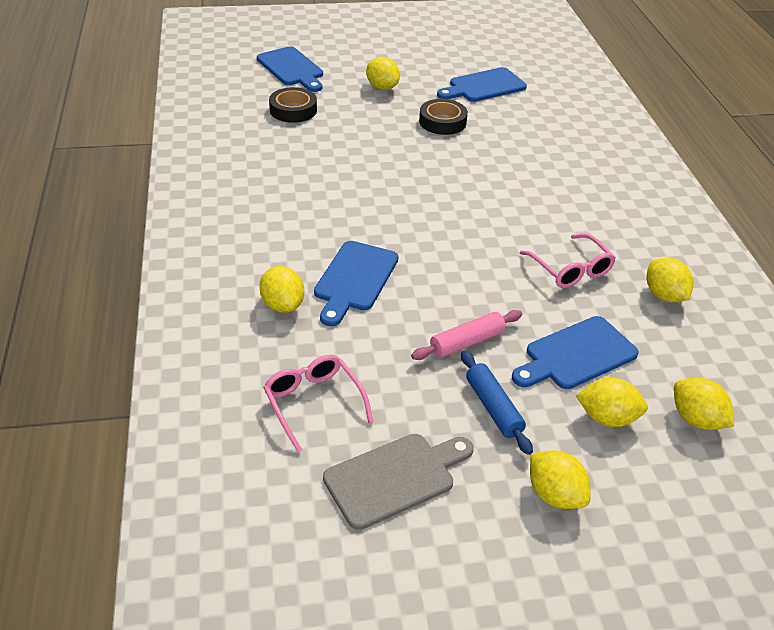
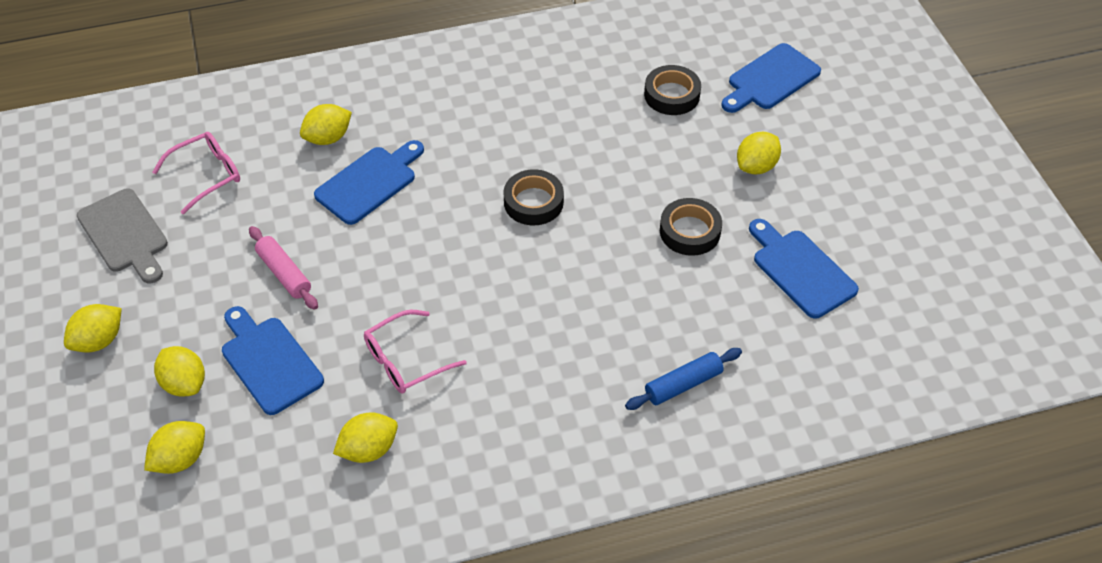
camera: 85 degrees right, 10 degrees up
blue cutting board [314,241,398,326] -> blue cutting board turned 120 degrees clockwise [314,140,424,225]
blue rolling pin [461,350,533,455] -> blue rolling pin moved to [625,348,742,410]
yellow lemon [576,378,648,427] -> yellow lemon turned 45 degrees counterclockwise [154,346,205,397]
none -> black tape [504,169,564,225]

